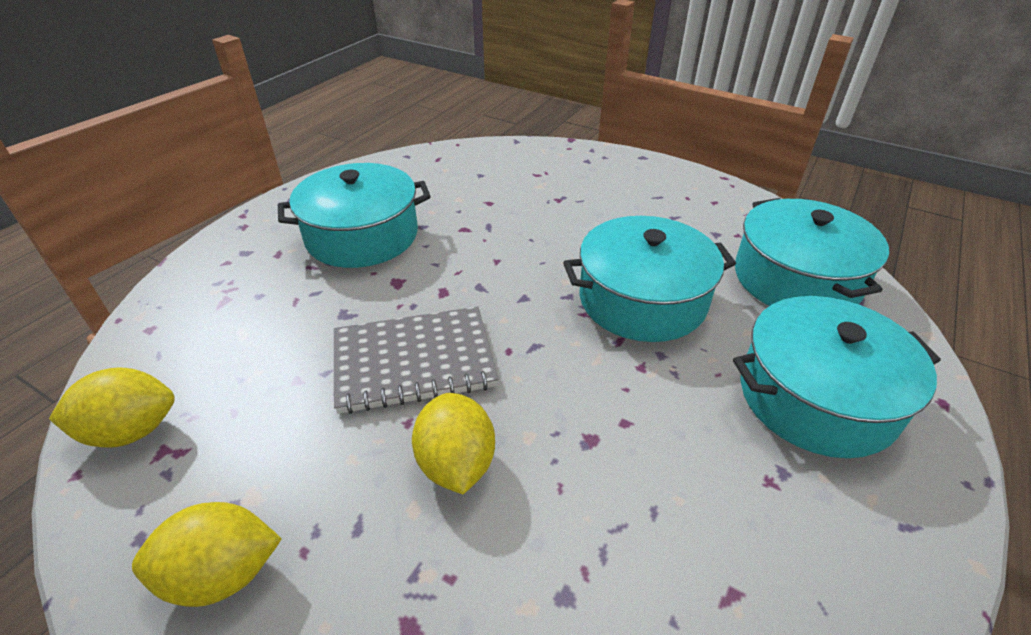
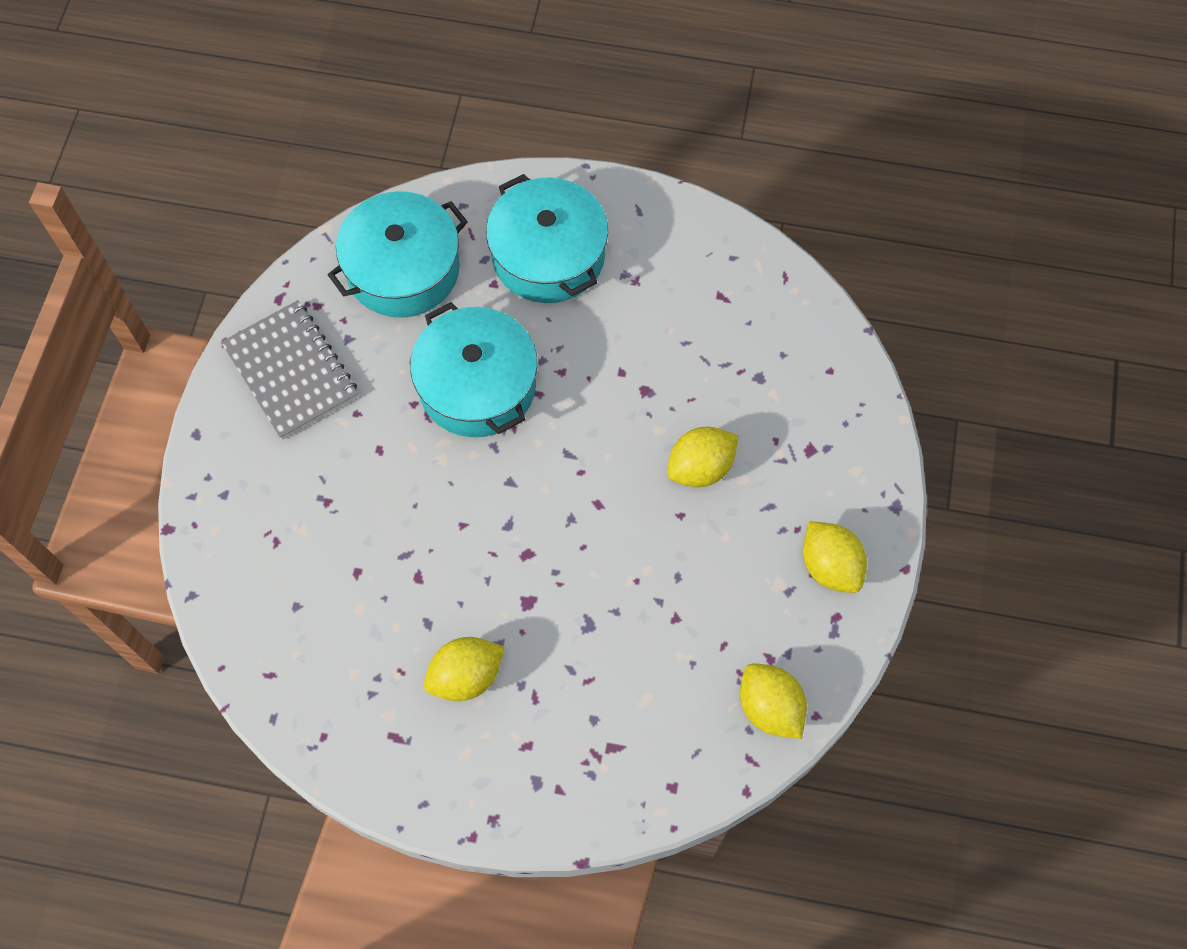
camera: 110 degrees left, 25 degrees up
turquoise pot [278,163,431,268] -> yellow lemon [424,637,504,701]
grey notebook [334,306,498,414] -> grey notebook moved to [221,300,358,440]

